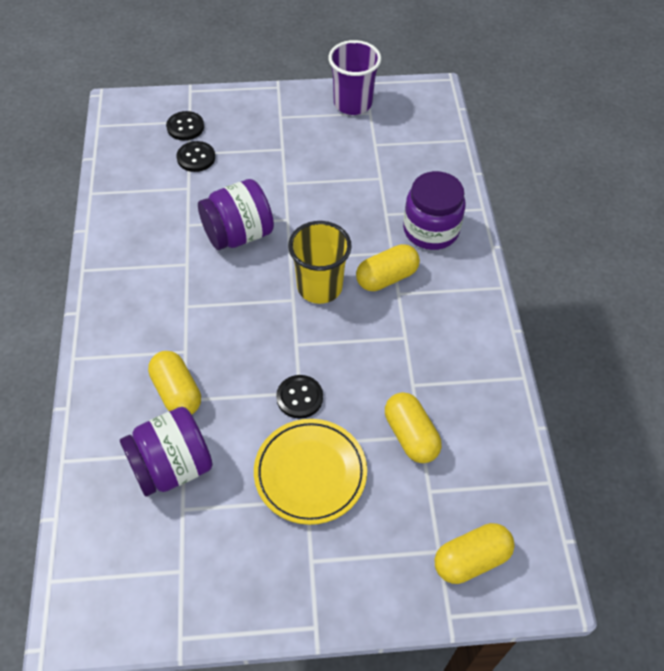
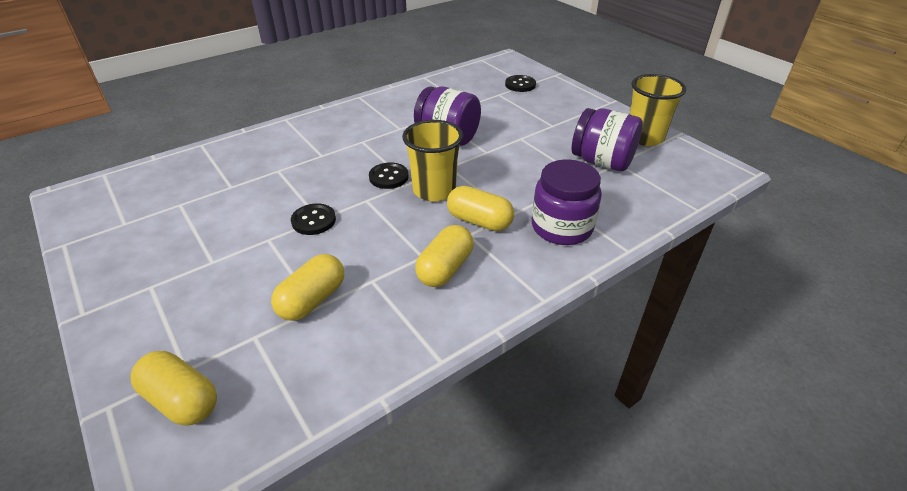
camera: 60 degrees right, 15 degrees down
purple jar [120,407,213,496] -> purple jar moved to [572,108,643,171]
yellow capsule [148,351,201,415] -> yellow capsule moved to [415,225,474,287]
black button [177,141,215,172] -> black button moved to [369,162,409,189]
yellow plate [254,419,367,525] -> none
purple cup [328,40,381,115] -> yellow cup [630,74,686,146]

